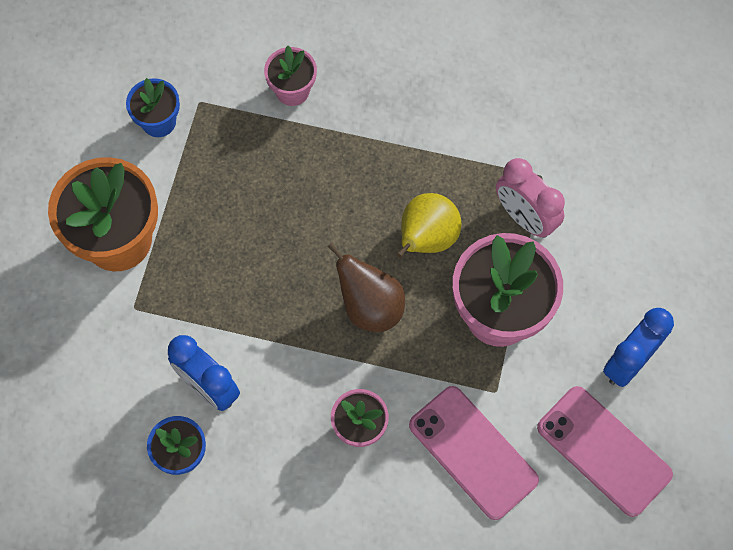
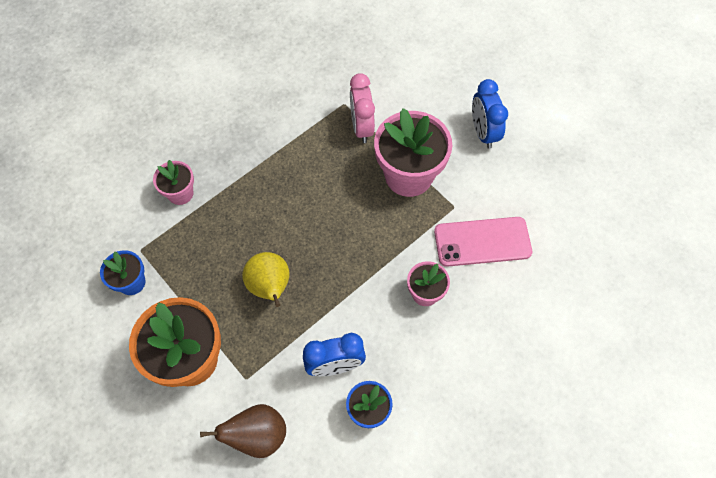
camera: 55 degrees left, 5 degrees down
brown pear [327,243,405,332] -> brown pear moved to [200,404,286,458]
yellow pear [396,193,461,258] -> yellow pear moved to [242,252,290,307]
pink clock [496,158,565,238] -> pink clock turned 90 degrees clockwise [350,73,375,143]
pink phone [537,386,673,517] -> none

